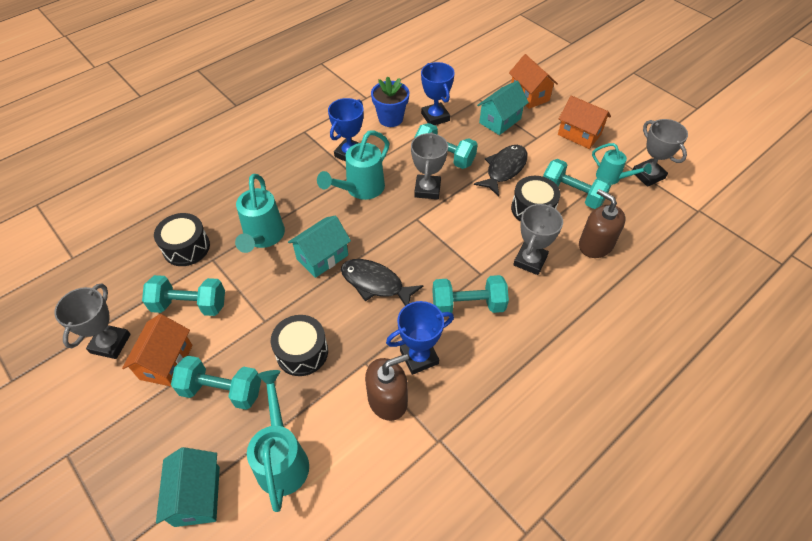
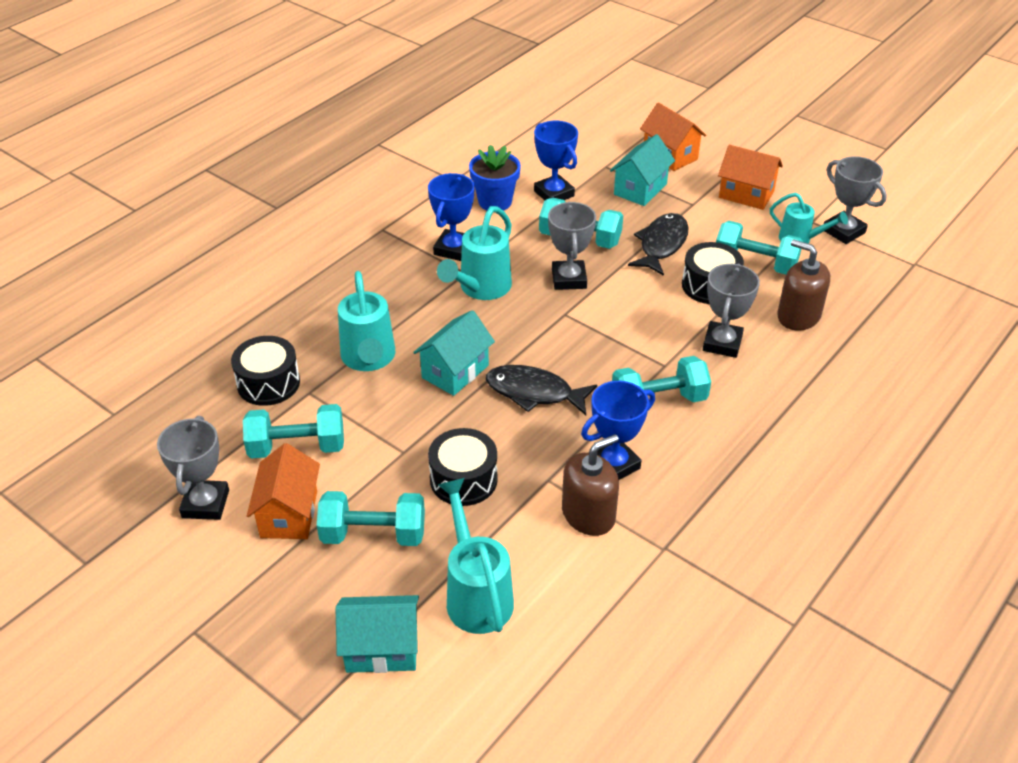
camera: 10 degrees left, 10 degrees down
turquoise house [156,447,220,527] -> turquoise house turned 75 degrees counterclockwise [336,595,419,673]

